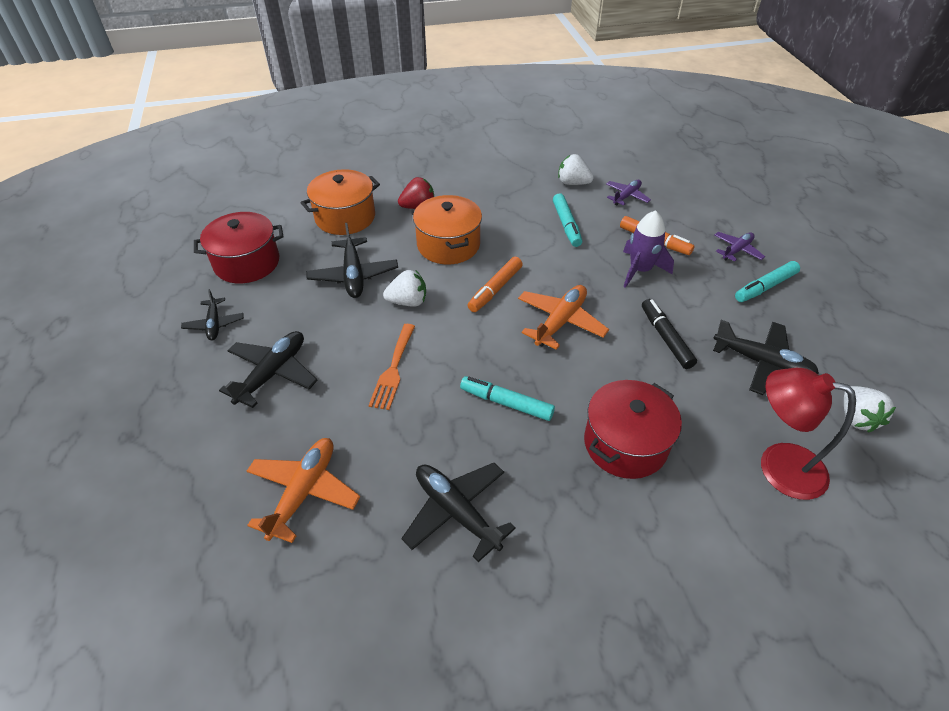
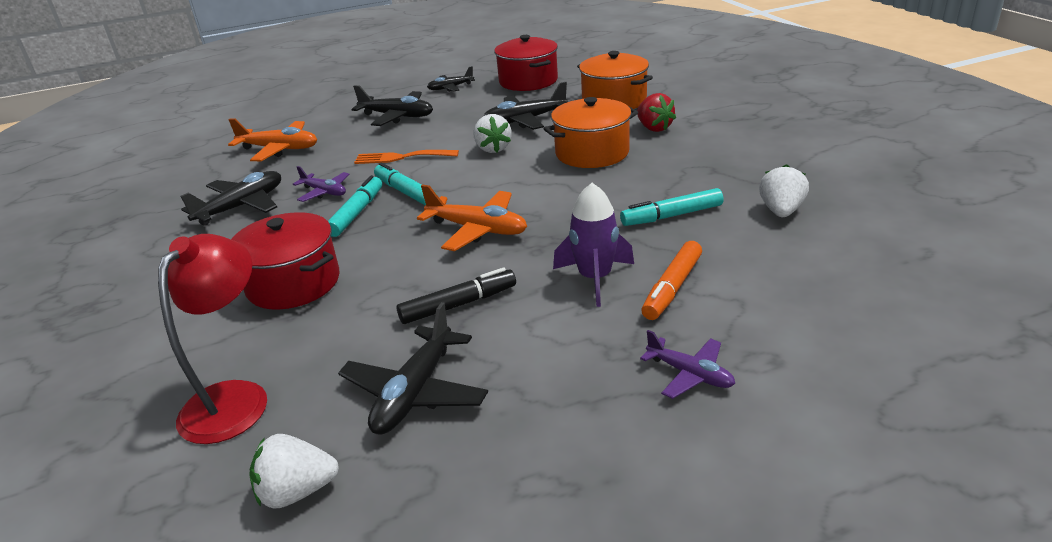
camera: 85 degrees right, 15 degrees down
orange marker [467,257,523,312] -> none
purple plane [606,180,651,206] -> purple plane moved to [293,166,350,202]
turquoise marker [735,261,800,302] -> turquoise marker moved to [374,163,436,205]

